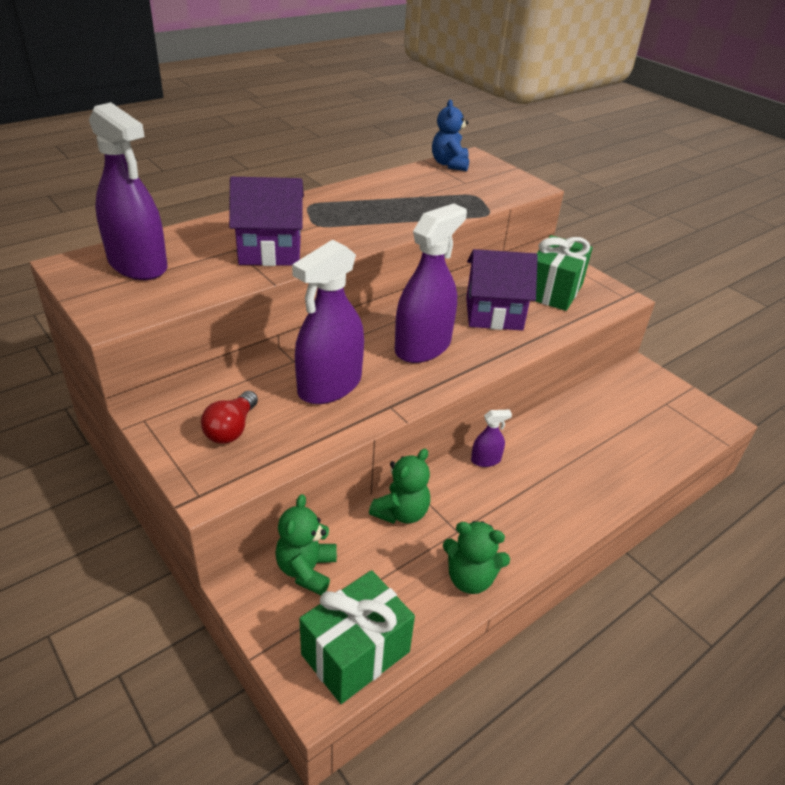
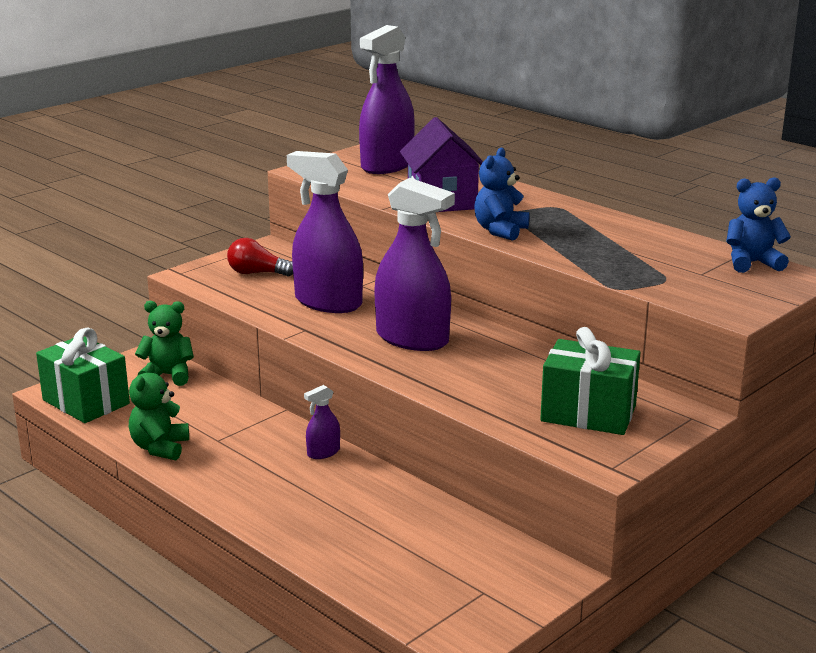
camera: 85 degrees right, 15 degrees down
green teddy bear [369,449,430,524] -> none
purple house [466,249,538,330] -> none
purple spray bottle [471,410,512,467] -> purple spray bottle turned 75 degrees clockwise [304,385,340,459]
none -> blue teddy bear [474,148,529,241]

